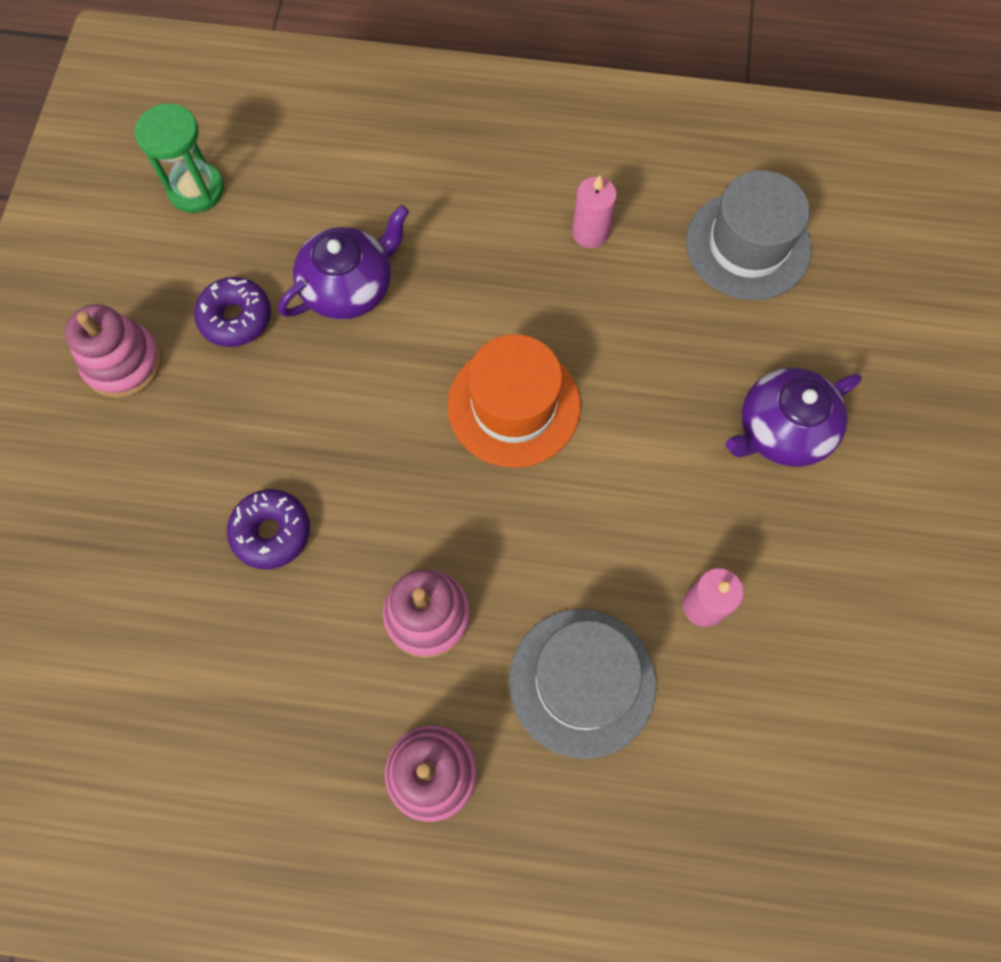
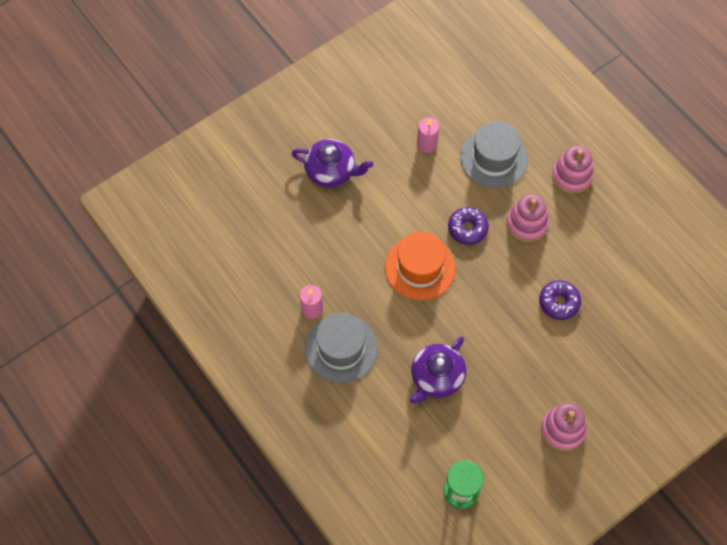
camera: 135 degrees left, 5 degrees down
purple donut [194,277,271,347] -> purple donut moved to [448,207,489,245]
purple teapot [278,205,409,320] -> purple teapot turned 60 degrees counterclockwise [410,336,466,404]
grey hat [686,170,811,300] -> grey hat moved to [305,313,378,383]

